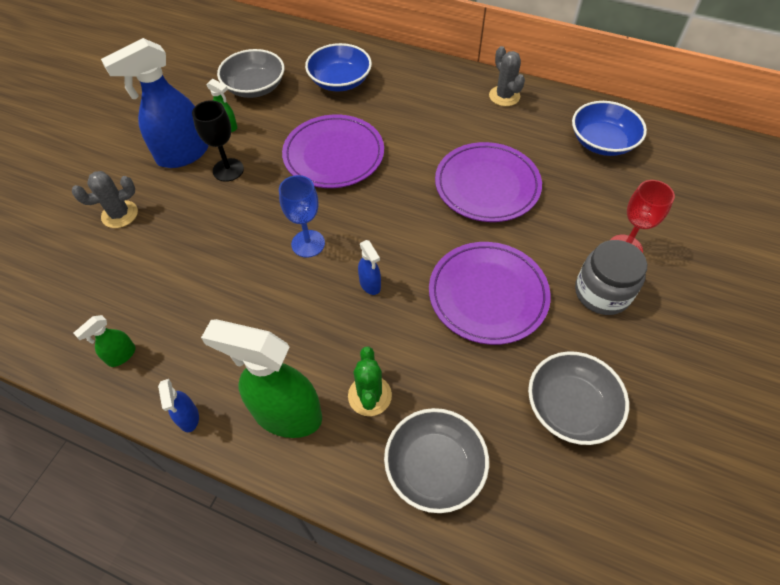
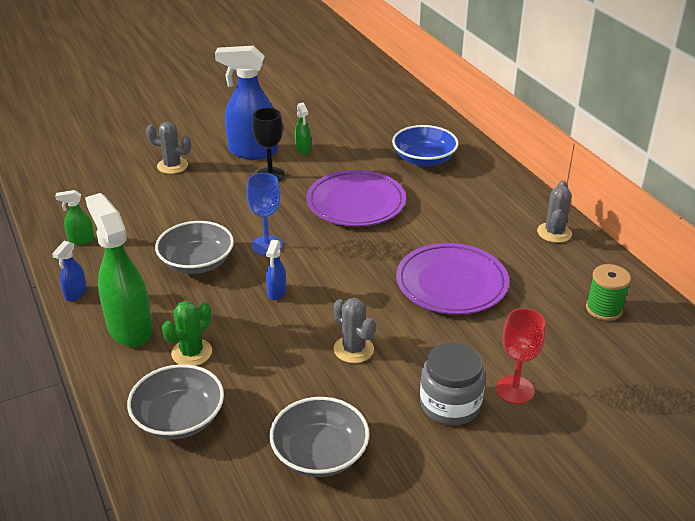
camera: 40 degrees right, 20 degrees down
grey bowl [217,49,284,98] -> grey bowl moved to [155,221,234,274]
purple plate [429,242,551,345] -> grey cactus [334,298,375,363]
blue bowl [572,101,647,156] -> green spool [586,264,631,321]

